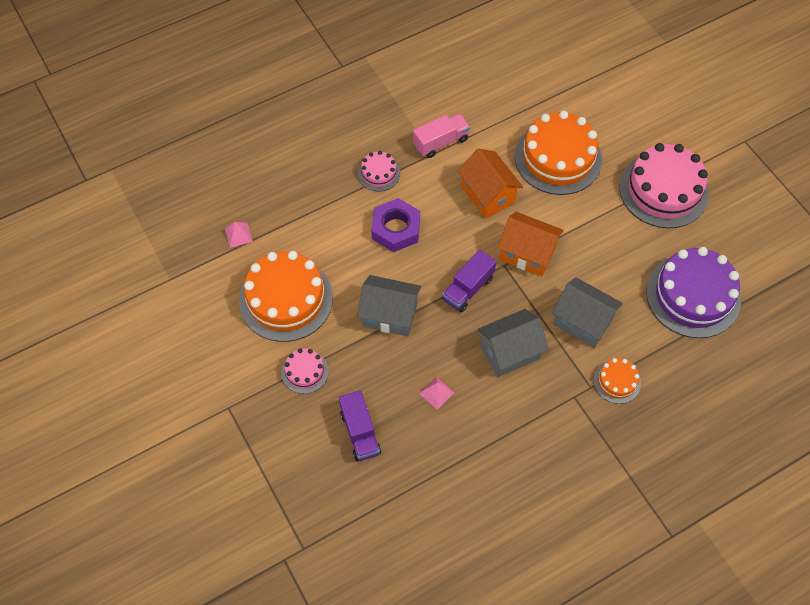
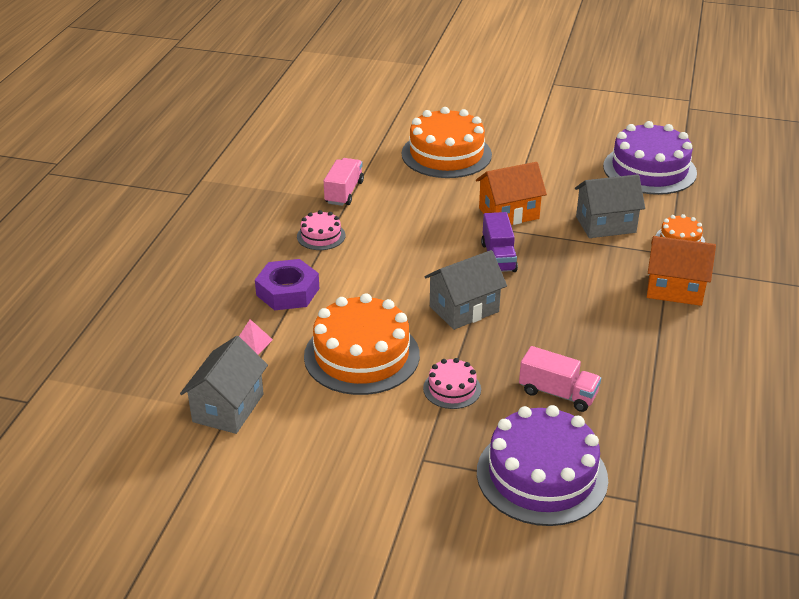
camera: 45 degrees left, 25 degrees down
purple truck [339,390,381,461] -> pink truck [519,346,601,412]
purple nut [371,198,420,252] -> purple nut moved to [255,259,319,310]
pink pyramid [419,377,454,410] -> none
orange house [457,148,523,219] -> orange house moved to [647,236,716,306]
grey house [477,309,549,377] -> grey house moved to [180,336,268,434]
pink cake [620,143,709,228] -> none
none -> purple cake [477,405,608,526]

